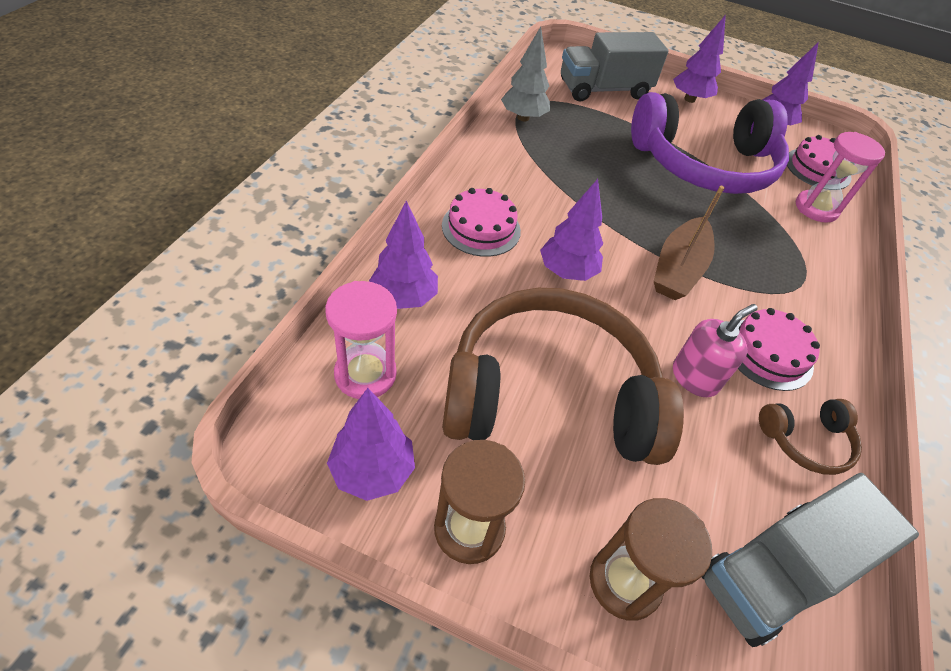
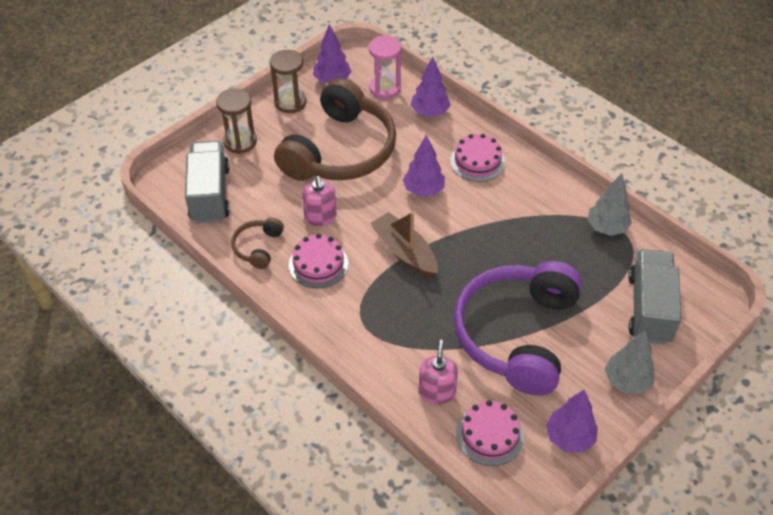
camera: 120 degrees right, 0 degrees up
purple tree [673,15,726,103] -> grey tree [605,330,655,393]
pink hourglass [796,132,885,223] -> pink soap dispenser [419,340,458,405]

